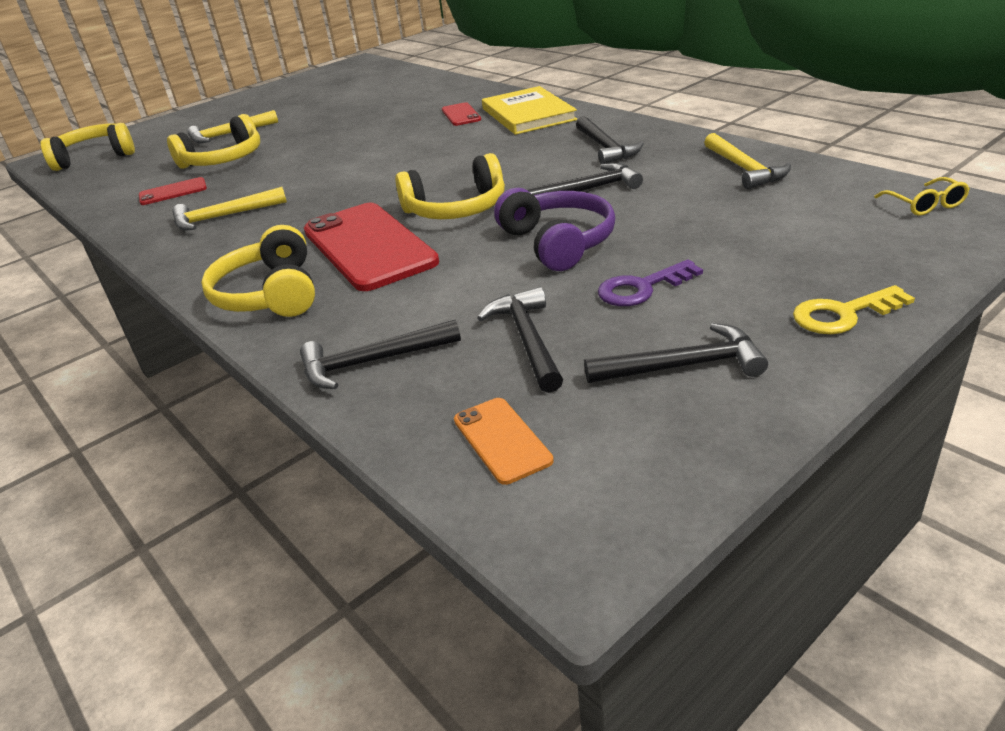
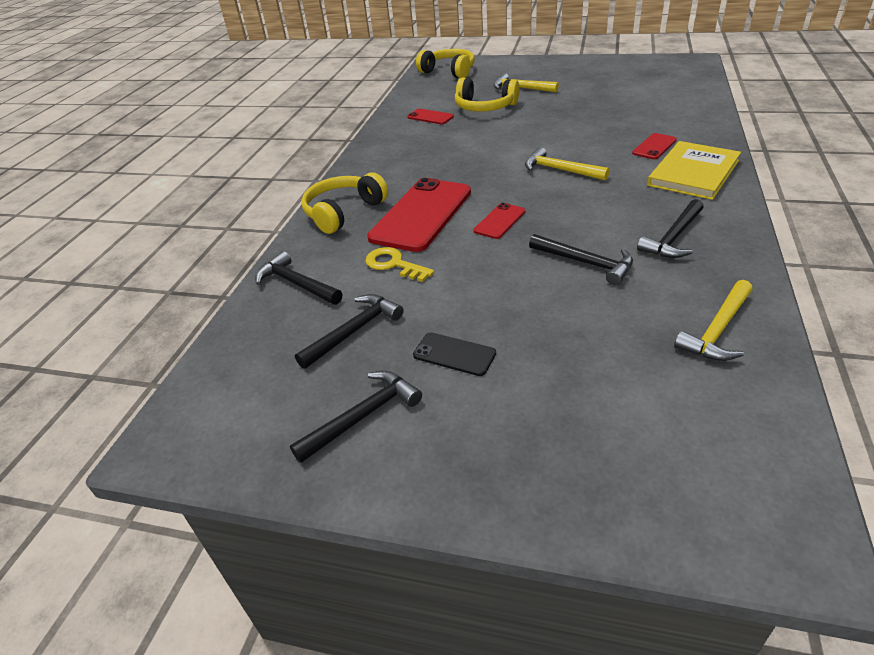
camera: 55 degrees right, 5 degrees up
yellow hammer [172,187,287,231] -> yellow hammer moved to [525,147,610,181]
yellow headphones [395,153,505,219] -> red phone [473,203,526,239]
orange phone [454,398,554,485] -> none
purple headphones [494,188,615,271] -> none
black hammer [584,323,768,383] -> black hammer turned 90 degrees counterclockwise [290,371,422,463]
purple key [598,259,703,306] -> black phone [413,332,496,376]
yellow key [793,285,915,334] -> yellow key moved to [365,247,434,282]
yellow glasses [874,177,970,216] -> none

